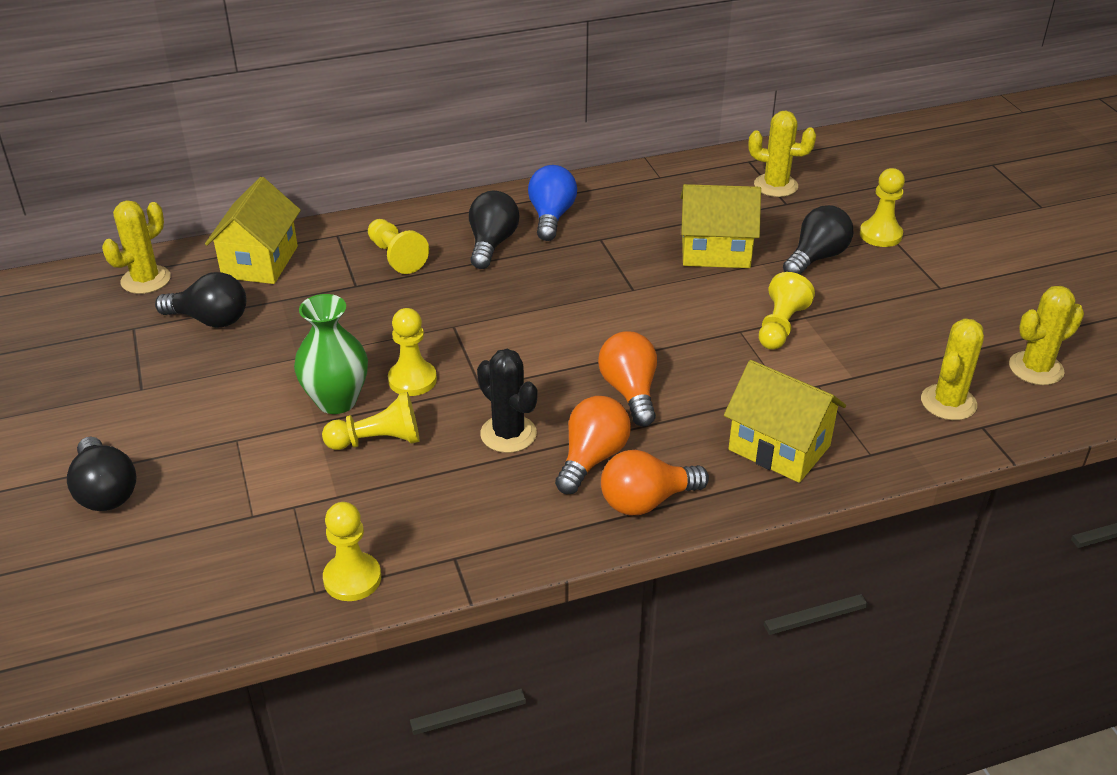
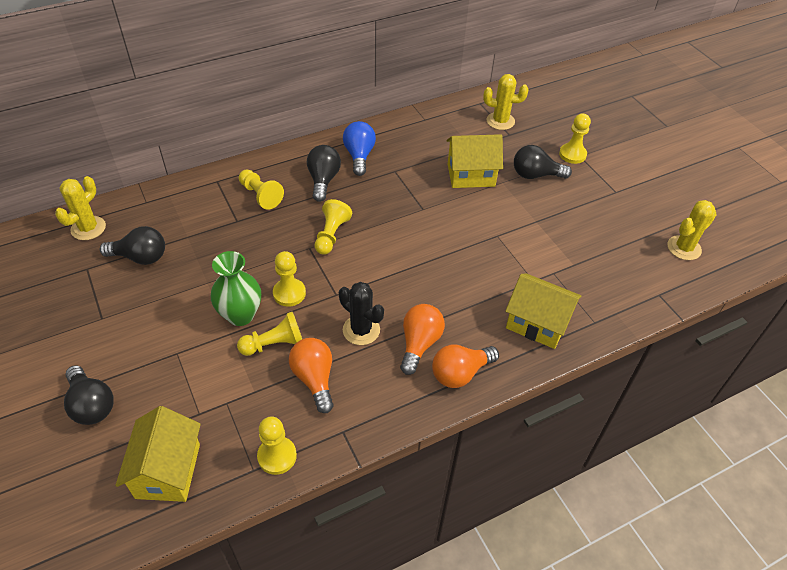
camera: 10 degrees left, 10 degrees up
yellow house [205,177,301,284] -> yellow house moved to [115,406,201,502]
orange light bulb [598,331,657,427] -> orange light bulb moved to [289,338,334,413]
yellow pawn [759,272,815,350] -> yellow pawn moved to [315,199,352,255]
black light bulb [783,205,853,274] -> black light bulb turned 120 degrees counterclockwise [514,145,572,179]
yellow cactus [921,318,984,420] -> none

